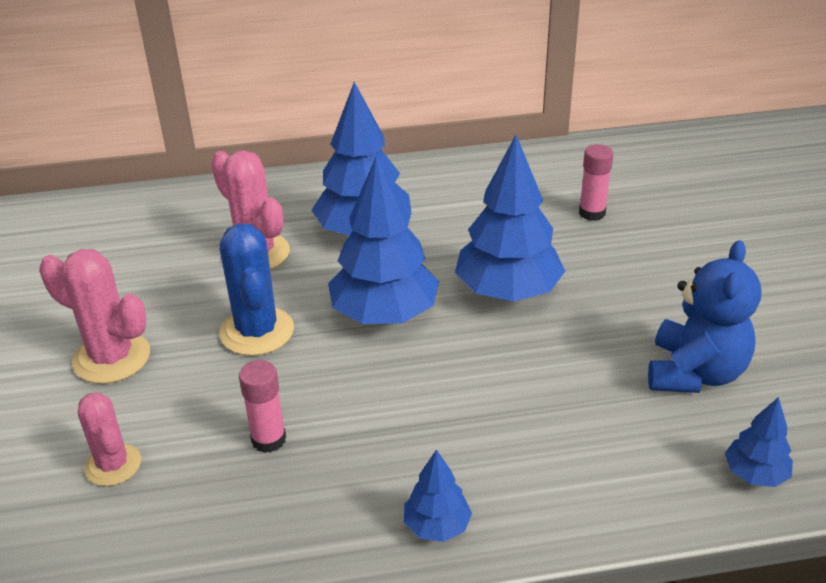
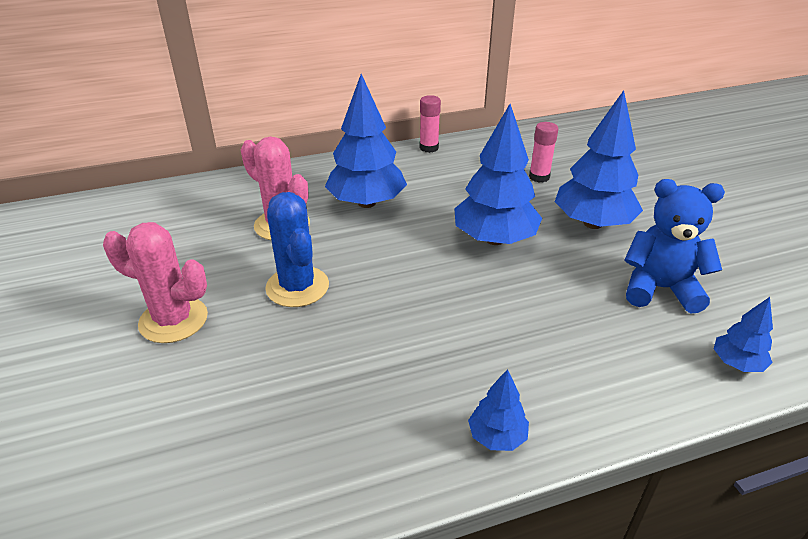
camera: 10 degrees left, 0 degrees up
pink cactus [78,392,141,486] -> none
pink glue stick [239,360,286,453] -> pink glue stick moved to [420,95,441,153]
blue tree [328,156,439,324] -> blue tree moved to [555,90,643,229]
blue teddy bear [648,240,761,393] -> blue teddy bear turned 90 degrees counterclockwise [624,179,725,313]

